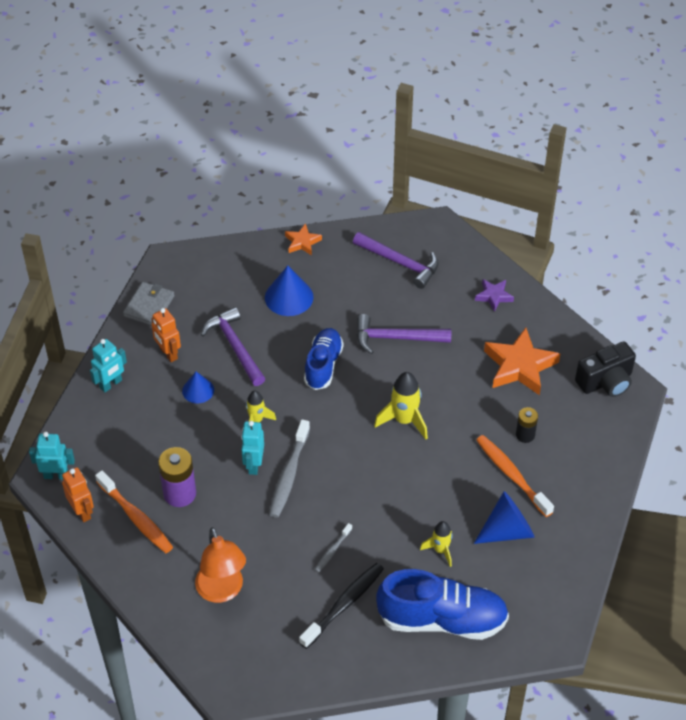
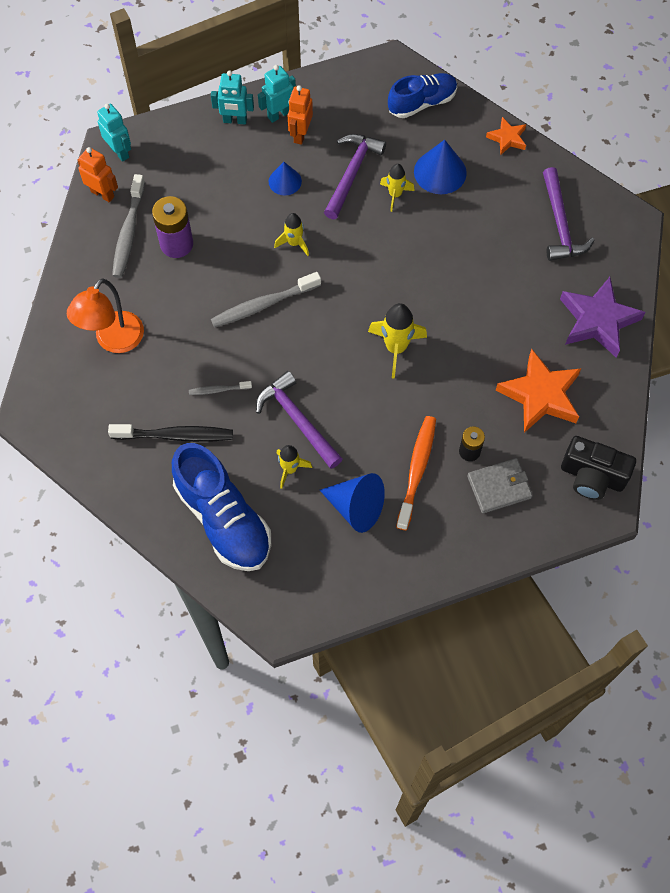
camera: 50 degrees right, 15 degrees up
orange robot [62,467,94,522] -> orange robot turned 75 degrees counterclockwise [78,147,118,202]
orange toothbrush [95,470,173,553] -> grey toothbrush [112,174,145,278]
grey wallet [123,282,175,326] -> grey wallet moved to [467,458,533,514]
turquoise robot [241,421,264,475] -> turquoise robot moved to [258,65,296,123]
blue shoe [304,328,343,390] -> blue shoe moved to [388,73,457,118]
purple hammer [357,314,451,354] -> purple hammer moved to [256,371,343,469]
purple star [475,279,514,312] -> purple star [560,277,645,358], size x1.90
none -> yellow rocket [380,164,415,212]

